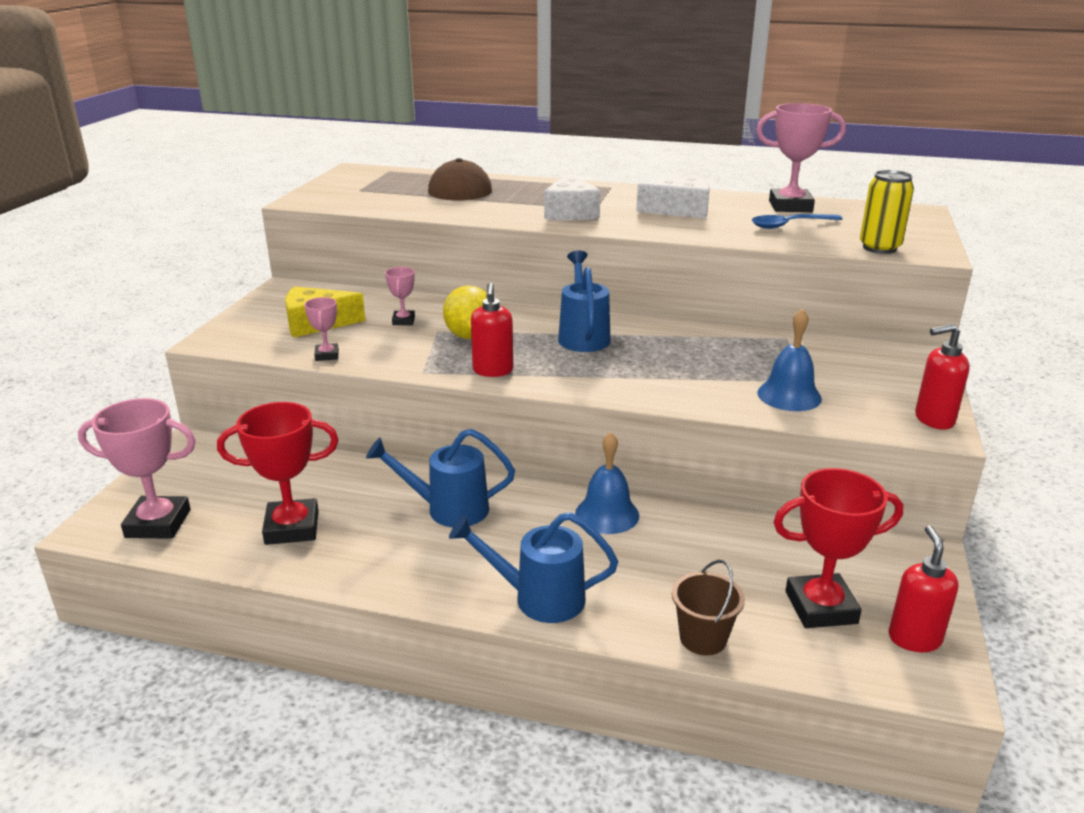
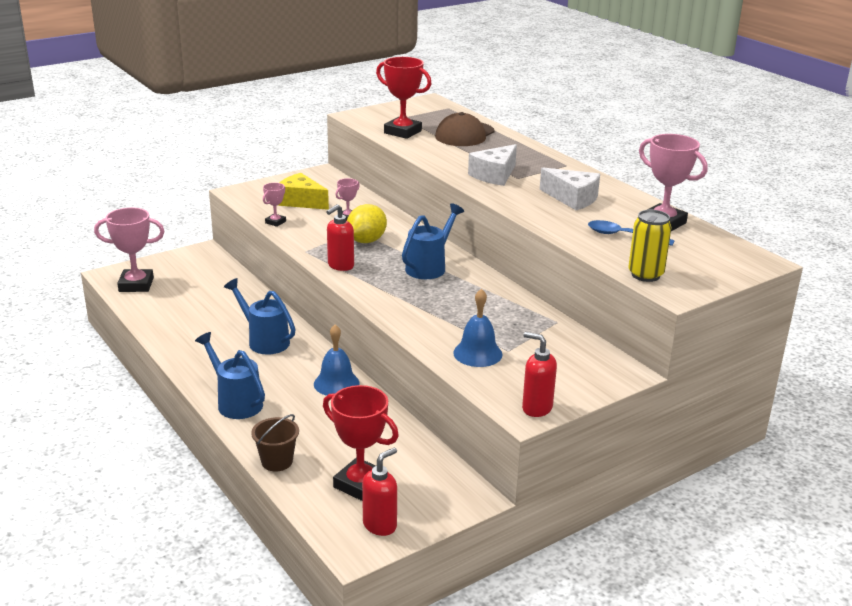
camera: 40 degrees right, 0 degrees up
pink trophy [78,398,196,539] -> pink trophy turned 45 degrees counterclockwise [94,208,165,292]
red trophy [217,402,339,545] -> red trophy moved to [376,57,432,139]

